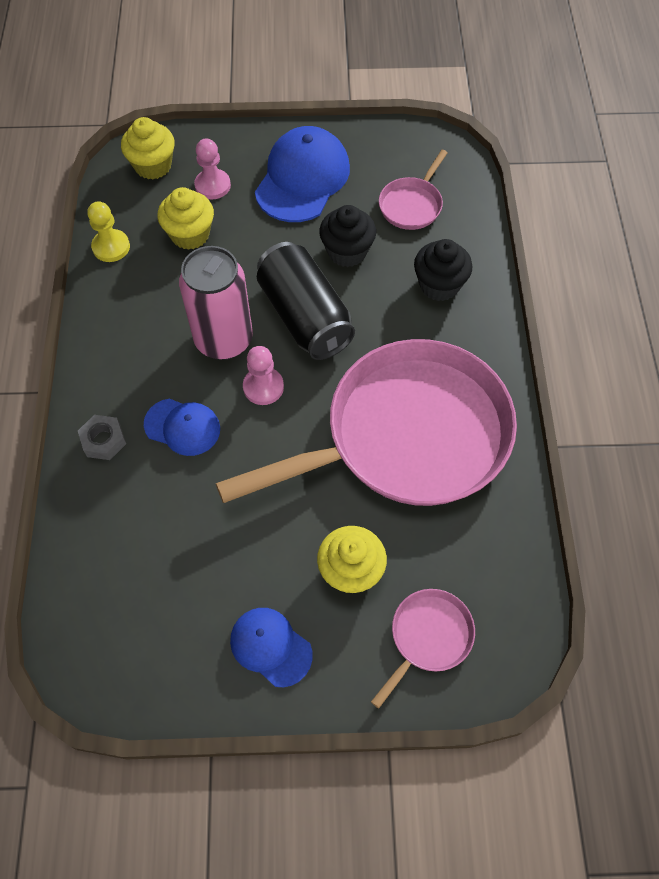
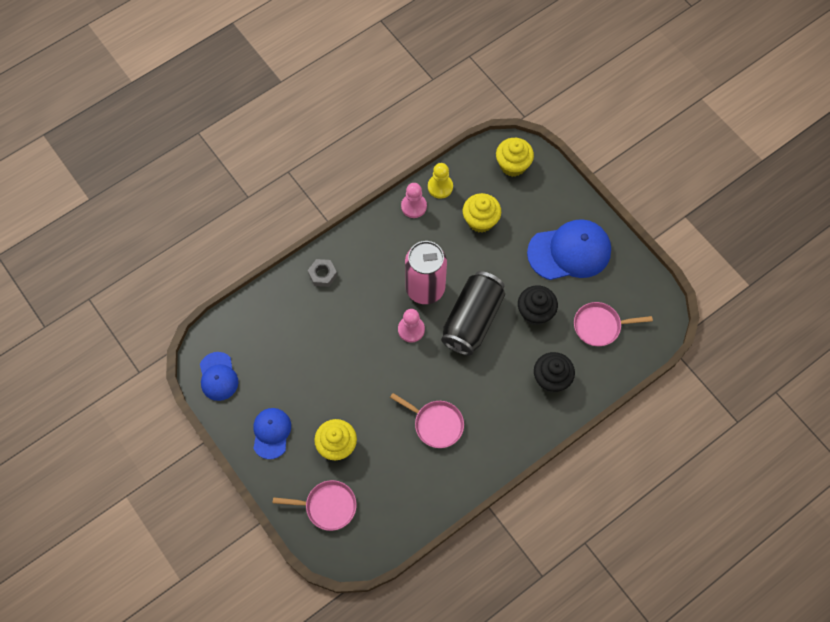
camera: 55 degrees right, 5 degrees up
blue cap [144,399,220,456] -> blue cap moved to [200,352,238,401]
pink pawn [194,139,231,199] -> pink pawn moved to [401,183,427,218]
pink pan [216,339,517,506] -> pink pan [390,393,464,448], size x0.40

